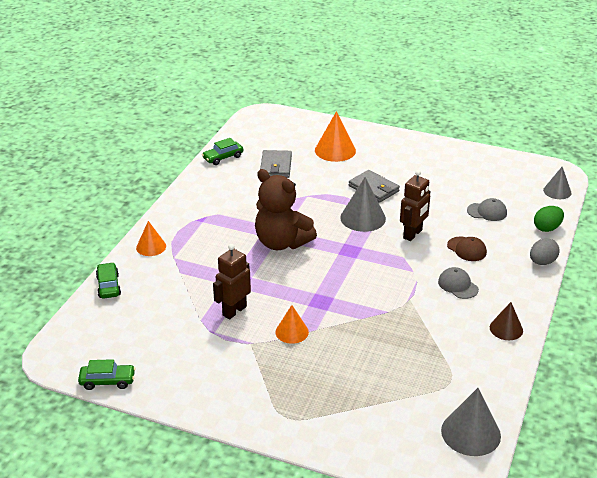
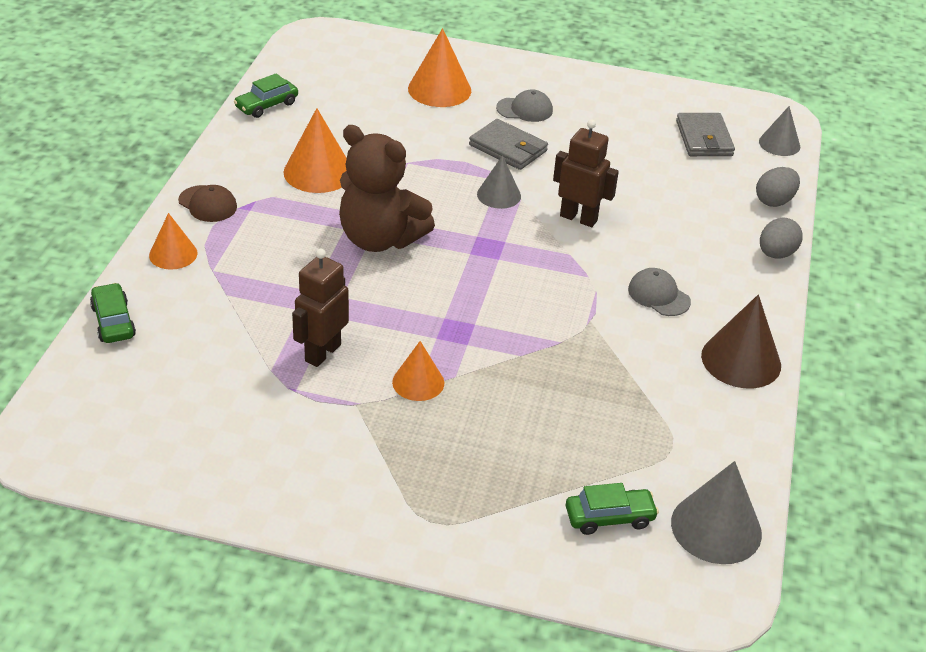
camera: 10 degrees left, 5 degrees up
green car [78,359,136,390] -> green car moved to [566,483,659,535]
grey wallet [260,150,292,178] -> grey wallet moved to [676,113,735,156]
grey cone [340,177,386,232] -> grey cone [477,155,521,209], size x0.63
brown robot [400,170,430,241] -> brown robot turned 90 degrees counterclockwise [553,120,619,227]
brown cap [447,237,487,261] -> brown cap moved to [178,185,237,222]
grey cap [467,198,507,221] -> grey cap moved to [496,89,553,122]
brown cone [490,302,523,340] -> brown cone [701,295,781,388], size x1.58
green egg [534,206,564,232] -> grey egg [756,167,800,207]
none -> orange cone [283,108,347,193]

